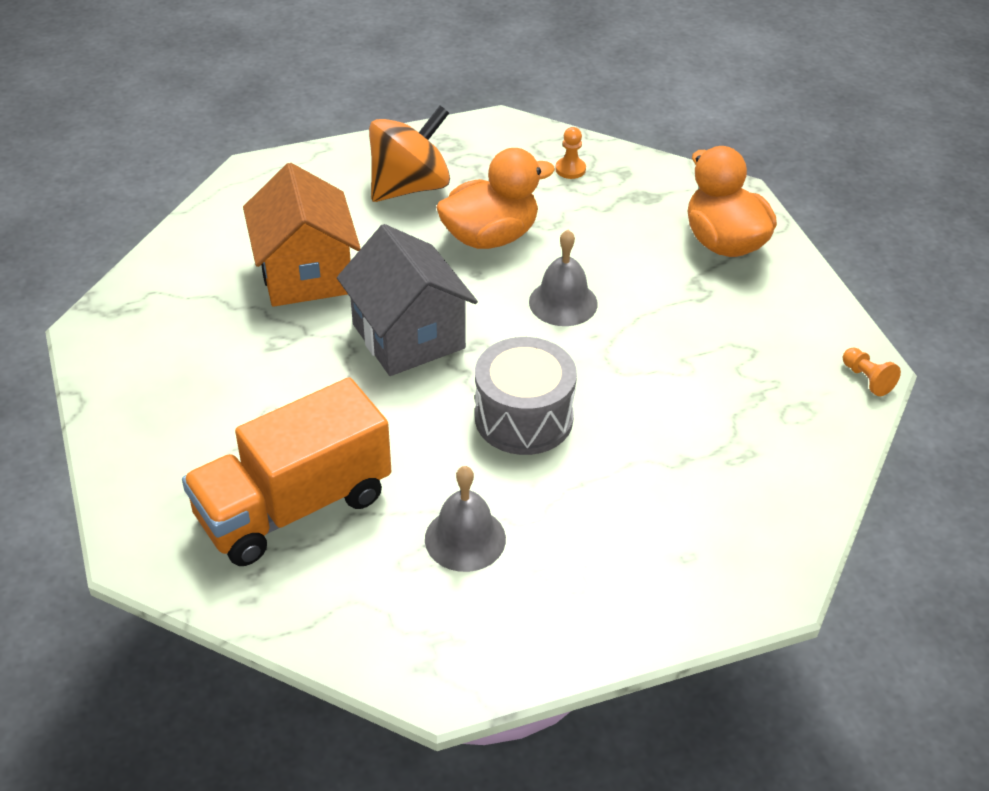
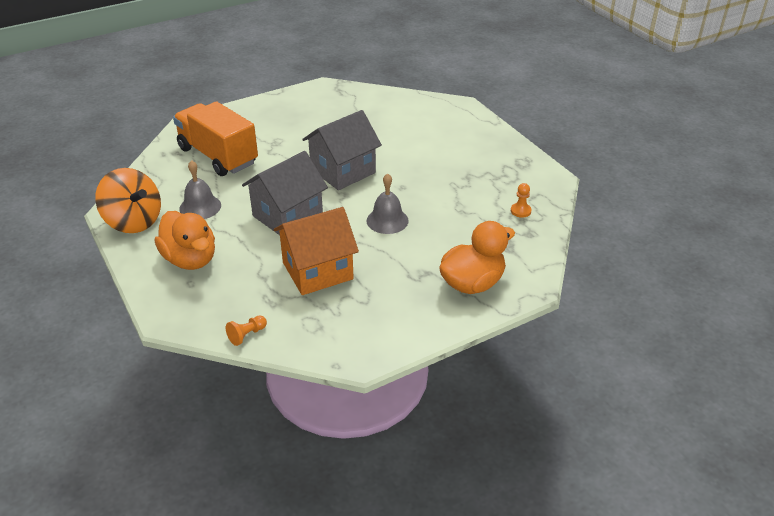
camera: 80 degrees right, 5 degrees down
orange house [243,163,361,307] -> orange house moved to [274,207,359,295]
orange spinning top [369,106,450,202] -> orange spinning top moved to [95,168,161,233]
orange duck [436,148,555,249] -> orange duck moved to [155,211,215,270]
grey drum [475,337,577,455] -> grey house [242,151,328,235]
orange pawn [843,347,901,396] -> orange pawn moved to [226,316,267,346]

